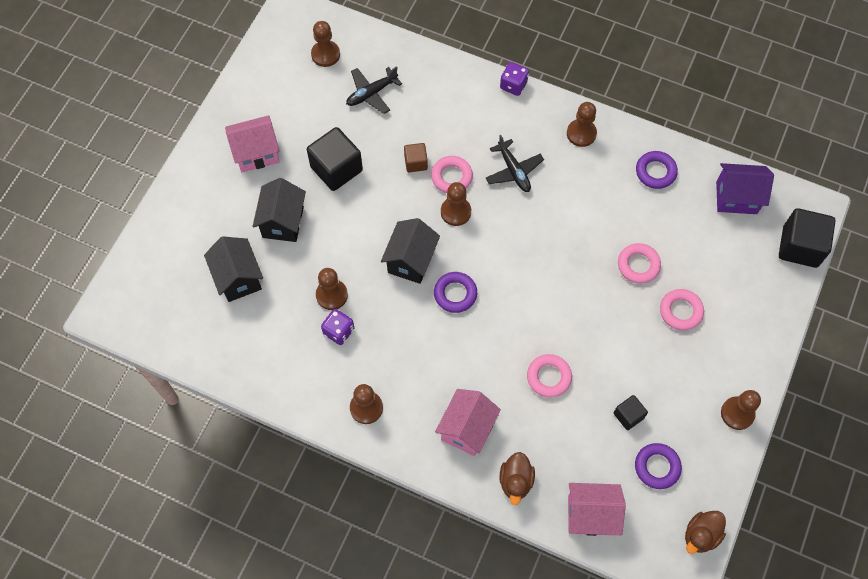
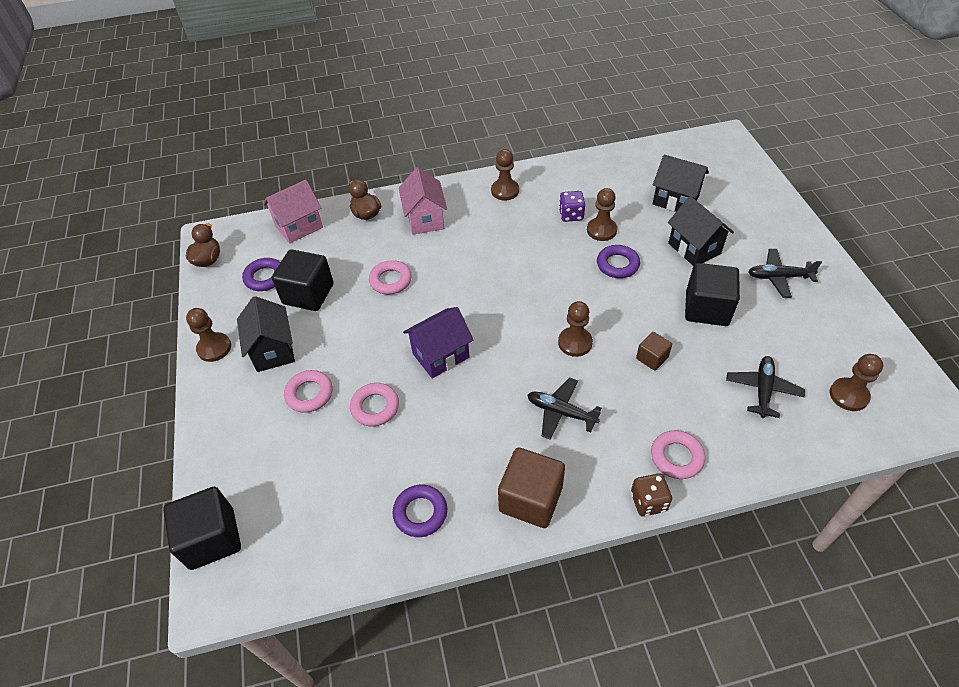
camera: 145 degrees right, 15 degrees down
pink house [225,115,280,172] -> black plane [748,249,822,298]
black house [381,218,440,284] -> black house moved to [237,296,295,372]
pink ring [431,156,473,193] -> pink ring moved to [651,430,705,479]
purple ring [434,272,477,313] -> purple ring moved to [597,245,640,278]
purple dice [500,62,529,96] -> brown dice [631,473,672,516]
brown pawn [567,102,597,147] -> brown cube [498,448,565,528]
black cube [614,395,648,430] -> black cube [272,249,334,311], size x1.88
purple house [716,163,774,214] -> purple house moved to [403,307,473,378]

